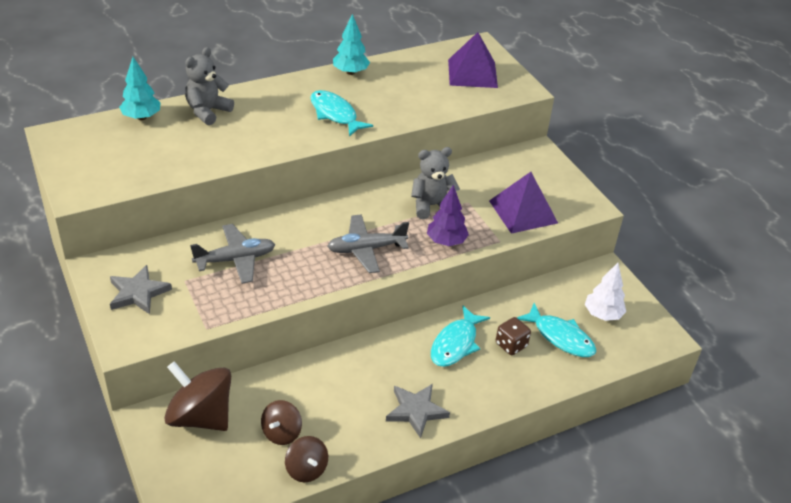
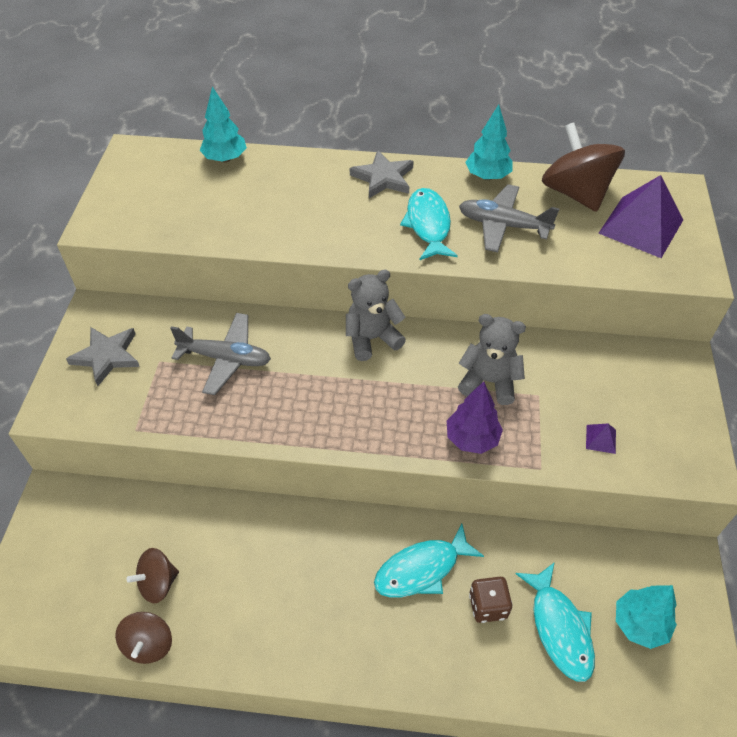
camera: 35 degrees right, 10 degrees up
brown spinning top [164,361,231,431] -> brown spinning top moved to [542,122,625,212]
grey teddy bear [185,47,234,125] -> grey teddy bear moved to [346,270,406,361]
grey plane [327,214,409,273] -> grey plane moved to [459,184,559,252]
grey star [386,384,450,439] -> grey star moved to [350,150,414,198]
purple pyramid [489,172,558,234] -> purple pyramid [586,424,616,454], size x0.40
white tree [585,263,626,321] -> turquoise tree [616,585,677,649]

